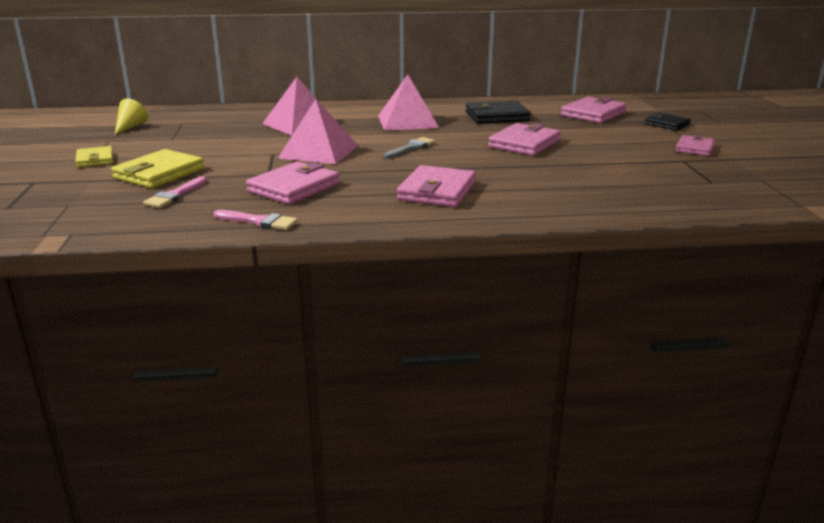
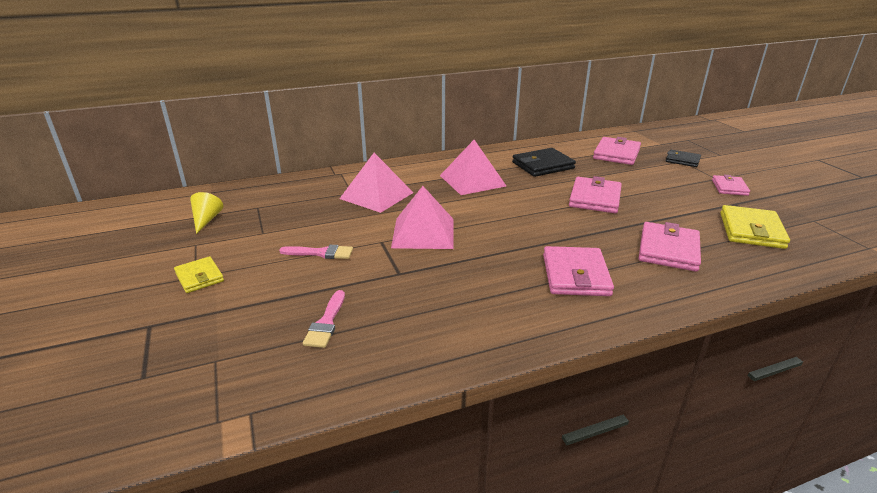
camera: 15 degrees left, 5 degrees up
yellow wallet [111,149,205,188] -> yellow wallet moved to [720,205,790,249]
pink brush [214,210,298,230] -> pink brush moved to [279,245,353,259]
pink wallet [246,161,340,204] -> pink wallet moved to [639,222,701,272]
grey brush [383,137,436,159] -> none

